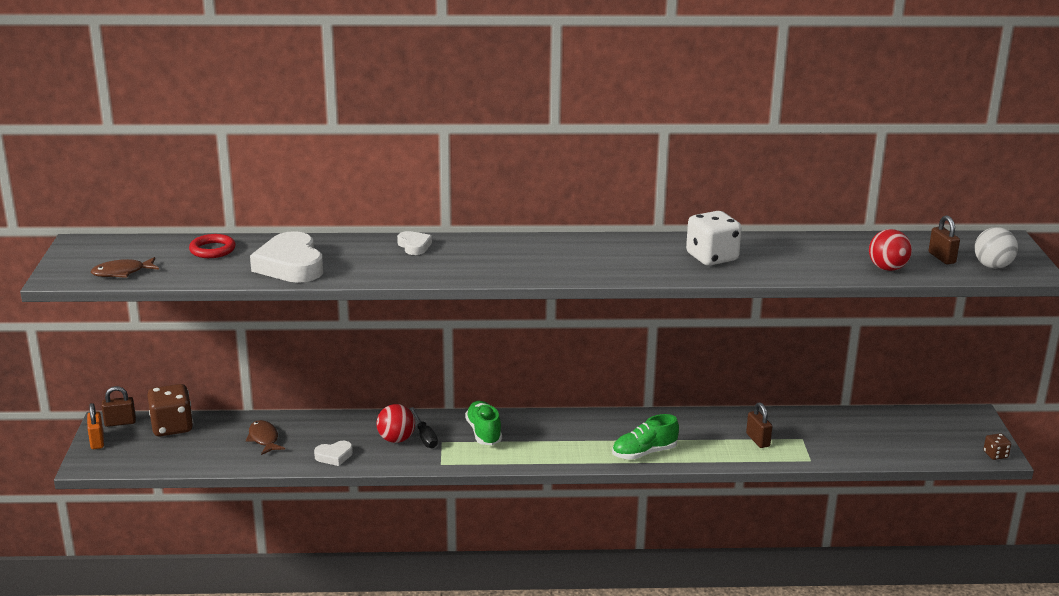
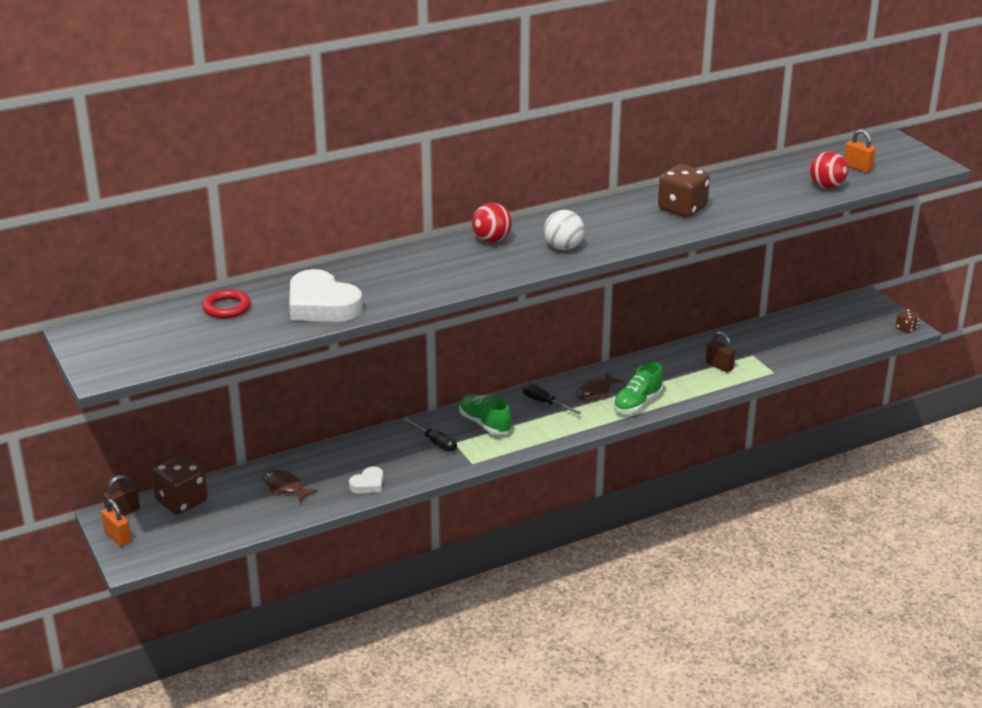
camera: 25 degrees left, 5 degrees up
brown fish [91,257,159,278] -> brown fish moved to [576,373,623,400]
red ball [377,404,415,443] -> red ball moved to [472,203,512,243]
white heart [397,231,432,255] -> none
white dice [686,211,742,266] -> brown dice [658,164,710,218]
brown padlock [928,215,960,264] -> orange padlock [844,129,876,173]
white ball [974,227,1018,269] -> white ball moved to [544,210,584,250]
none -> black screwdriver [522,384,581,415]

